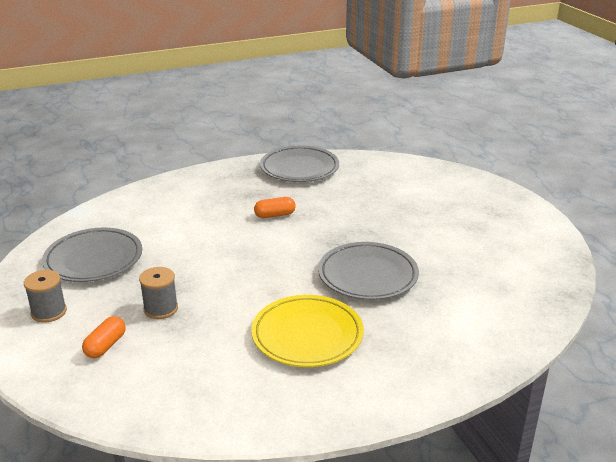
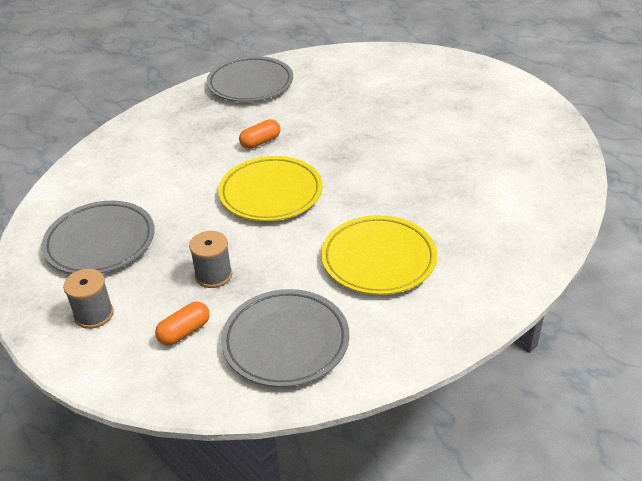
camera: 20 degrees left, 10 degrees up
orange capsule [82,316,126,358] -> orange capsule turned 45 degrees clockwise [155,301,210,345]
grey plate [318,242,419,300] -> grey plate moved to [221,289,350,387]
none -> yellow plate [218,156,323,221]

